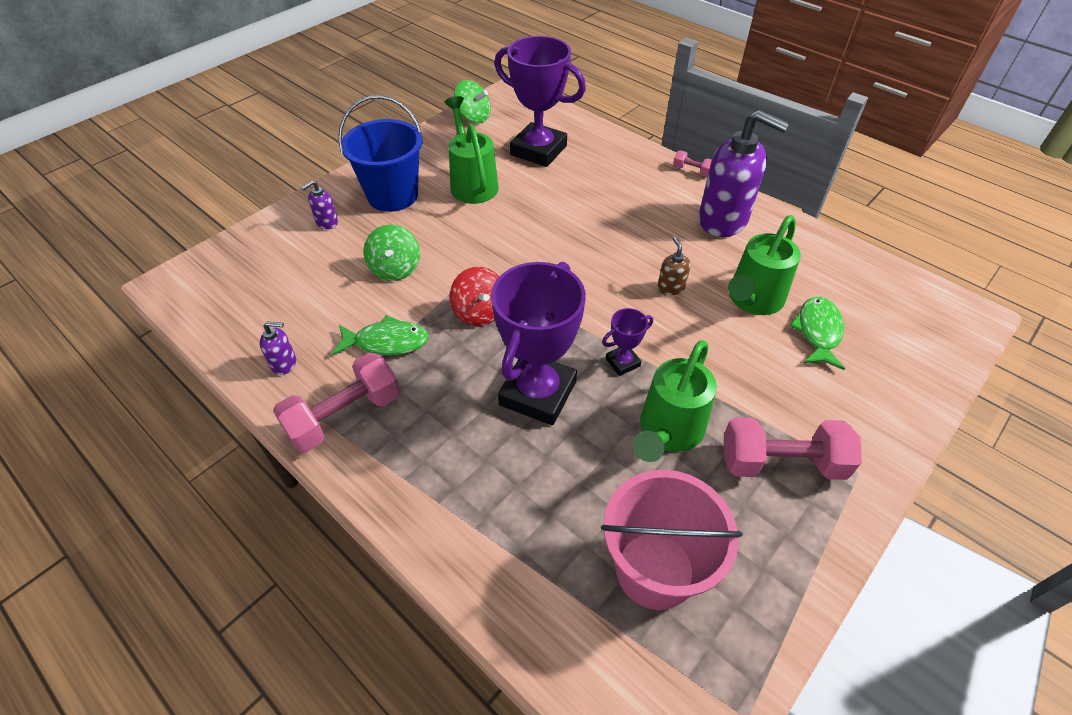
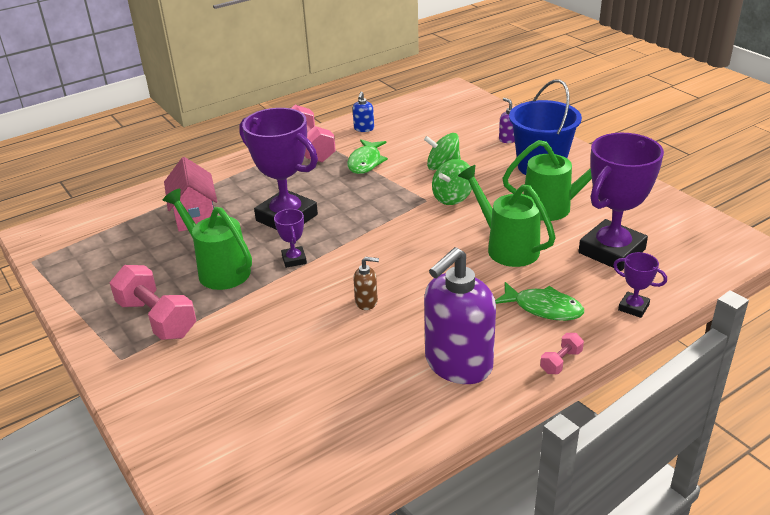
camera: 105 degrees right, 15 degrees down
purple soap dispenser [259,322,296,375] -> blue soap dispenser [353,91,374,132]
red spinning top [450,267,500,326] -> none
green spinning top [454,80,491,123] -> green spinning top moved to [432,159,472,205]
pink bucket [601,470,743,610] -> none
pink dumbbell [724,418,862,480] -> pink dumbbell turned 60 degrees counterclockwise [110,265,196,340]
green watering can [728,215,801,315] -> green watering can moved to [458,165,556,267]
green fish [789,296,845,370] -> green fish moved to [495,282,584,321]
none -> pink house [164,157,217,232]
none -> purple trophy [613,252,667,318]

